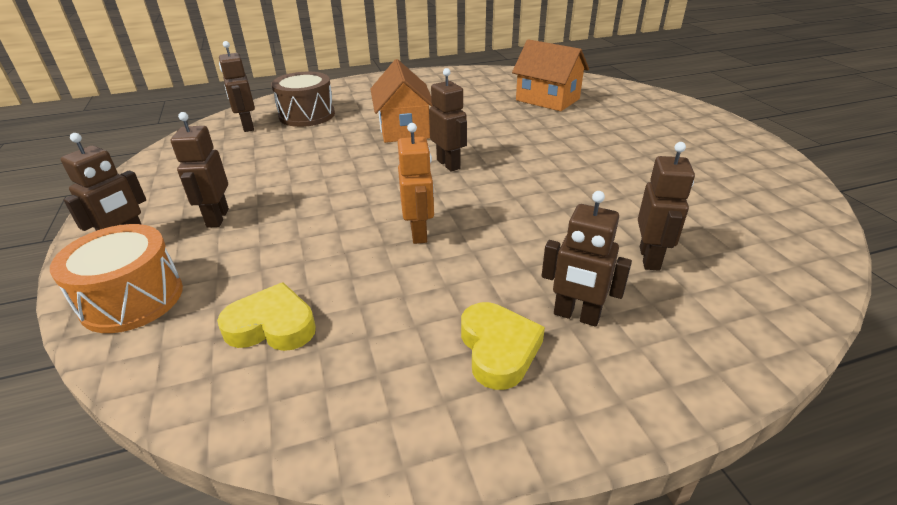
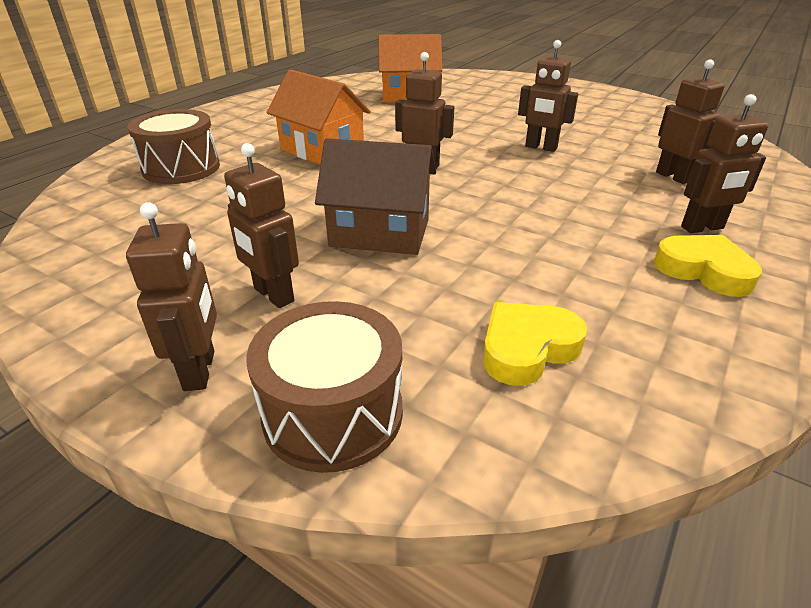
camera: 40 degrees left, 0 degrees up
orange drum [50,224,183,333] -> brown drum [246,301,403,473]
brown robot [219,41,255,132] -> brown robot moved to [518,40,578,152]
orange robot [398,123,434,244] -> none
none -> brown house [315,138,436,255]

